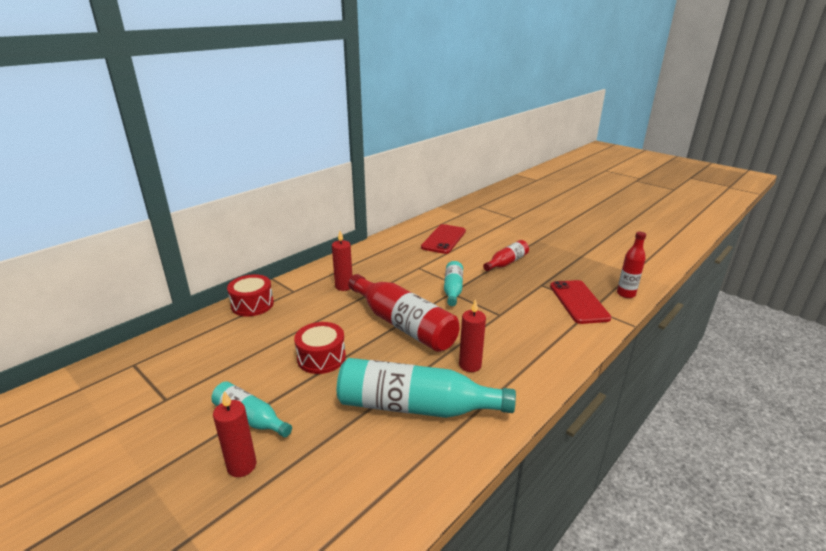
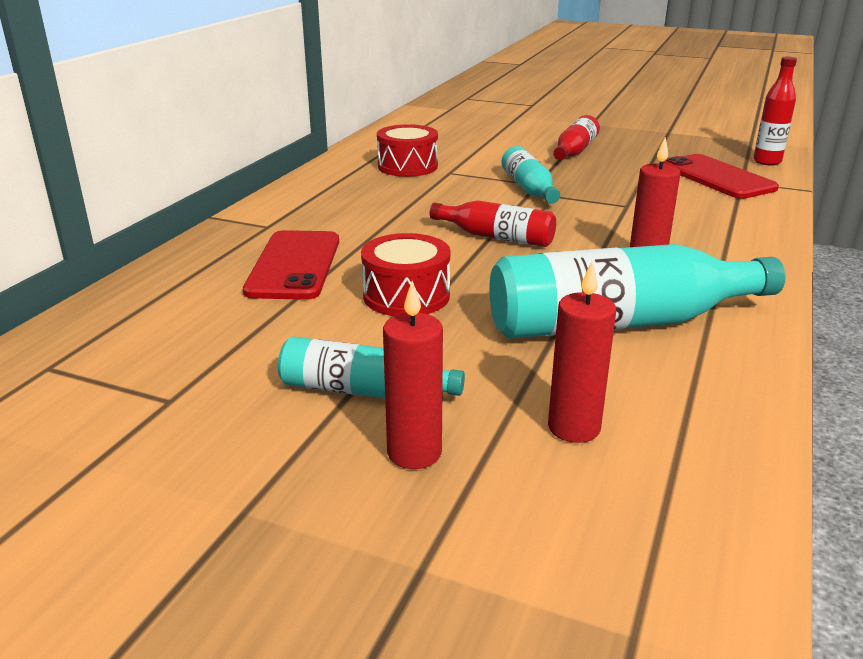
camera: 20 degrees left, 0 degrees up
red drum [227,274,274,317] -> red drum moved to [377,124,438,177]
red candle [332,231,352,291] -> red candle moved to [548,261,616,443]
red bottle [348,274,459,352] -> red bottle [430,201,556,247], size x0.54
red phone [421,224,466,254] -> red phone moved to [243,230,339,300]

